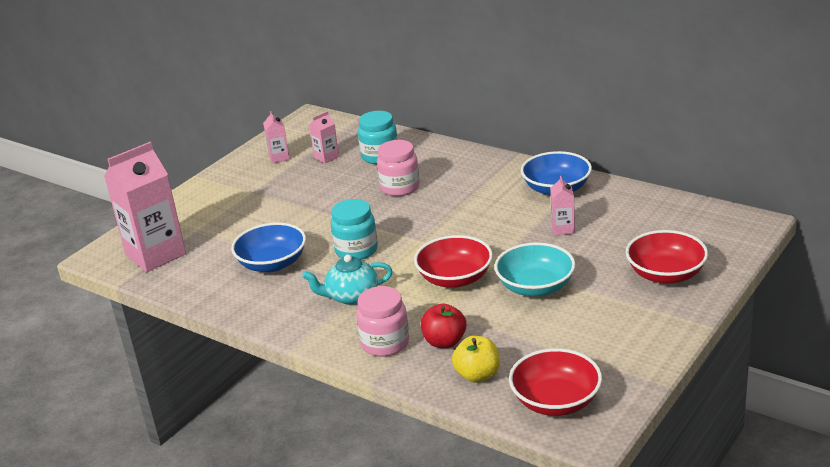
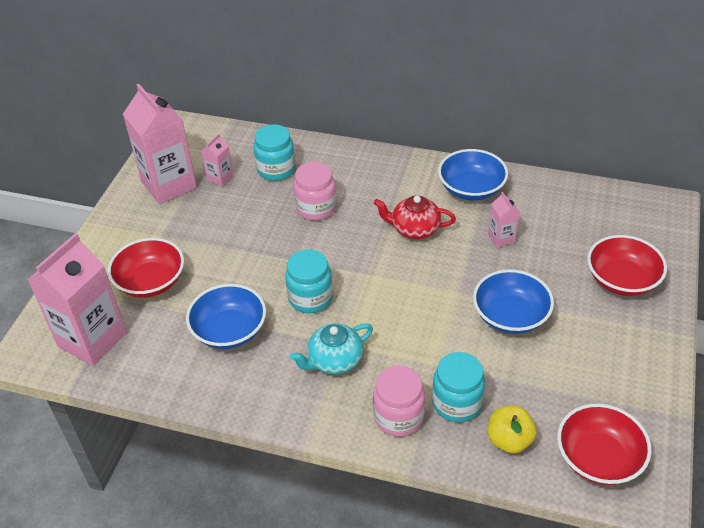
camera: 20 degrees left, 15 degrees up
pink carton [263,111,290,163] -> pink carton [123,84,197,204], size x2.19
red bowl [414,235,493,288] -> red bowl moved to [108,238,184,298]
red apple [421,303,466,348] -> turquoise jar [432,352,485,423]
turquoise bowl [494,242,575,296] -> blue bowl [473,269,554,334]
none -> red teapot [374,195,456,239]

